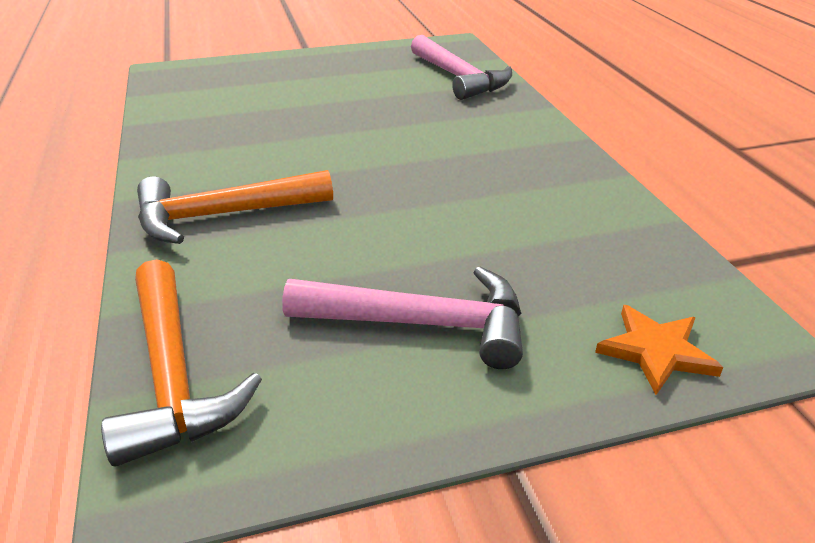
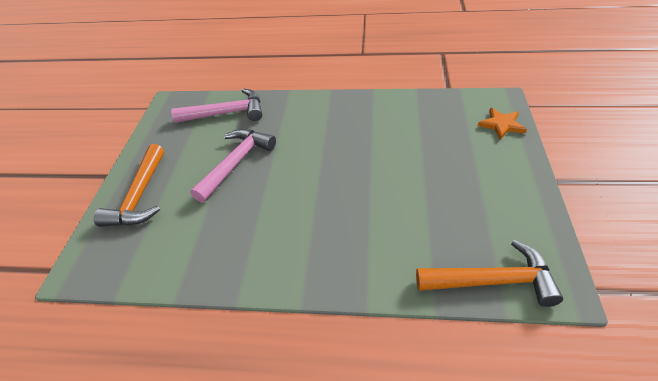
camera: 65 degrees left, 10 degrees up
orange hammer [137,170,333,244] -> orange hammer moved to [94,144,164,227]
pink hammer [282,266,523,369] -> pink hammer moved to [190,129,276,203]

